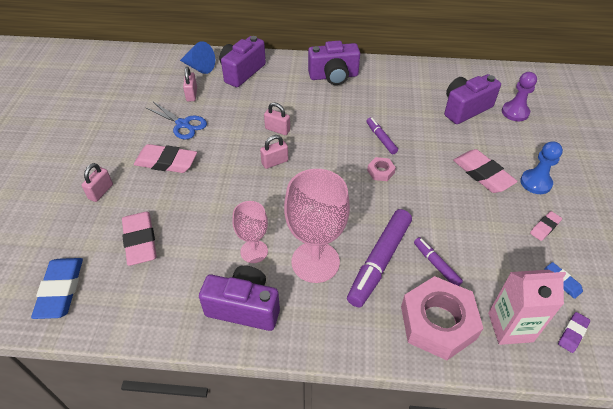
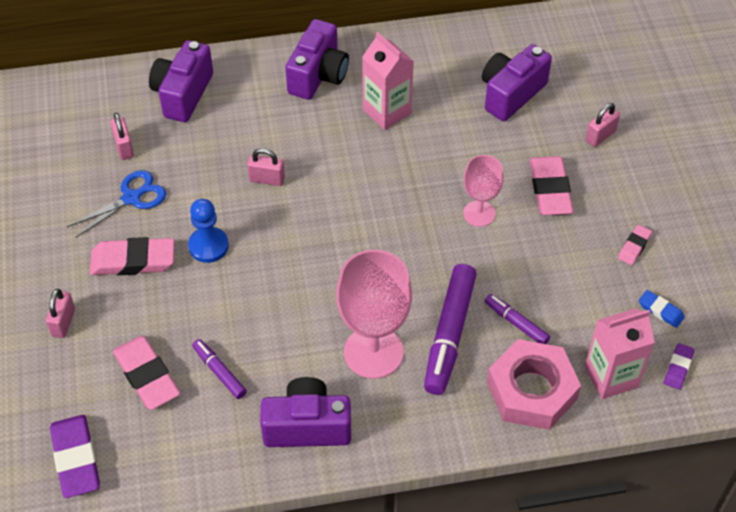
camera: 15 degrees left, 5 degrees up
blue eraser [31,258,83,319] -> purple eraser [50,415,100,498]
blue scissors [146,102,207,139] -> blue scissors turned 60 degrees counterclockwise [67,170,166,238]
blue cone [180,41,215,74] -> none
pink goblet [232,201,268,263] -> pink goblet moved to [463,155,503,227]
pink padlock [260,135,288,169] -> pink padlock moved to [586,103,620,147]
purple camera [308,41,360,85] -> purple camera turned 45 degrees counterclockwise [285,19,349,100]
purple marker [367,117,398,154] -> purple marker moved to [192,339,247,399]
pink nut [367,157,396,181] -> none
pink eraser [453,149,518,193] -> pink eraser turned 45 degrees clockwise [530,156,573,215]
purple pawn [502,72,537,121] -> none
blue pawn [520,141,563,194] -> blue pawn moved to [188,199,229,263]
none -> pink carton [362,32,414,130]

